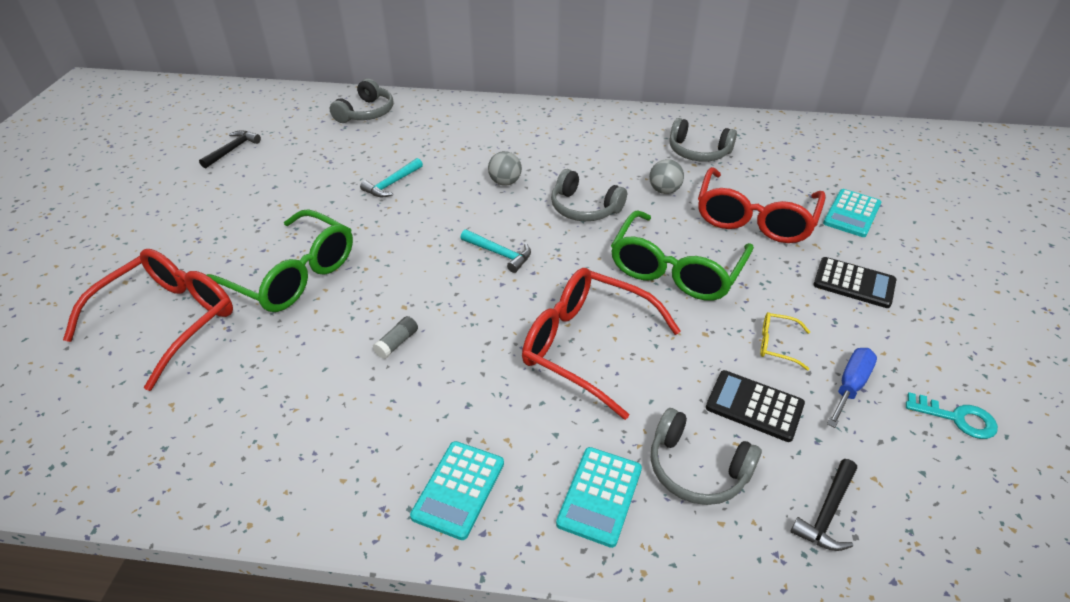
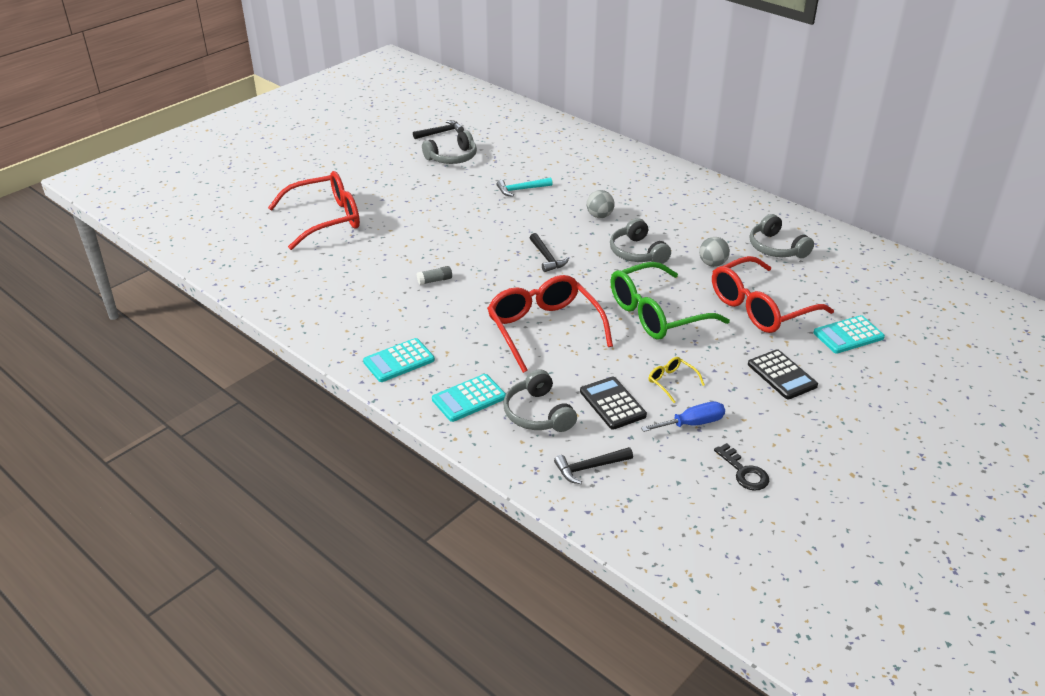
camera: 35 degrees right, 5 degrees down
green glasses [207,209,353,312] -> none
grey headphones [330,79,393,123] -> grey headphones moved to [422,130,477,164]
turquoise hammer [460,229,531,273] -> black hammer [530,233,569,272]
turquoise key [906,392,998,439] -> black key [714,443,769,491]

